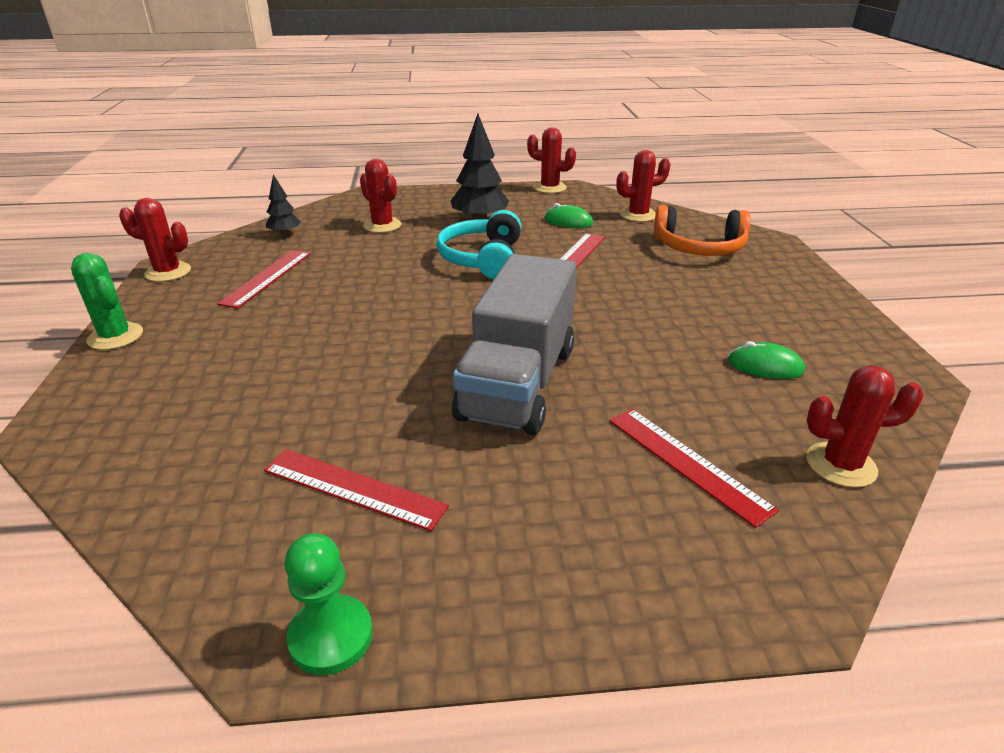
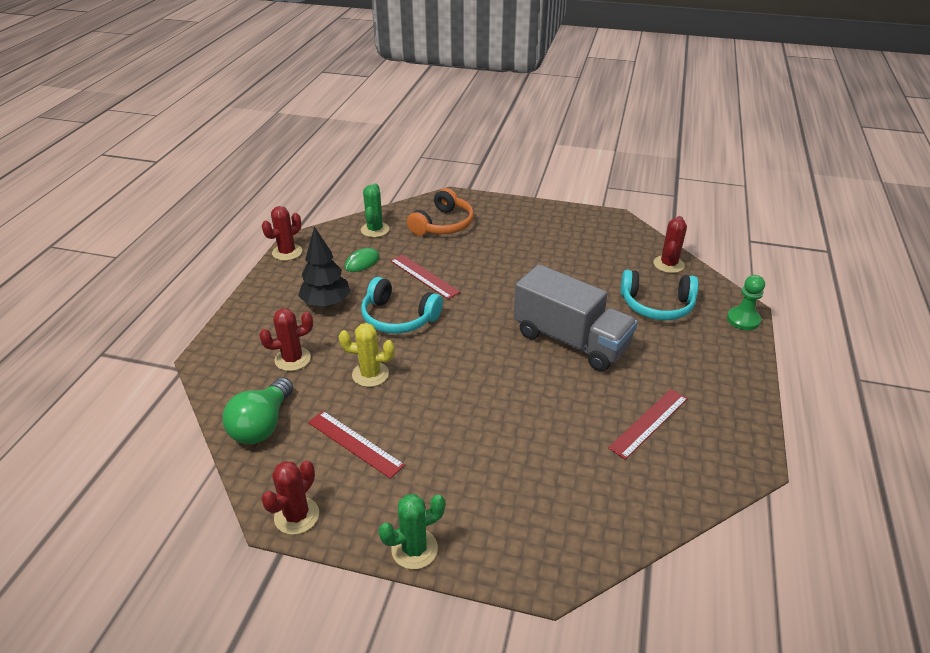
camera: 70 degrees left, 5 degrees up
black tree [266,174,301,236] -> green light bulb [223,377,293,444]
green pawn [285,533,373,675] -> green pawn moved to [727,275,765,330]
red ruler [609,409,779,528] -> turquoise headphones [621,270,698,320]
red cactus [616,150,670,222] -> green cactus [361,183,389,237]
green mouse [728,341,805,379] -> none
none -> yellow cactus [339,323,395,387]

